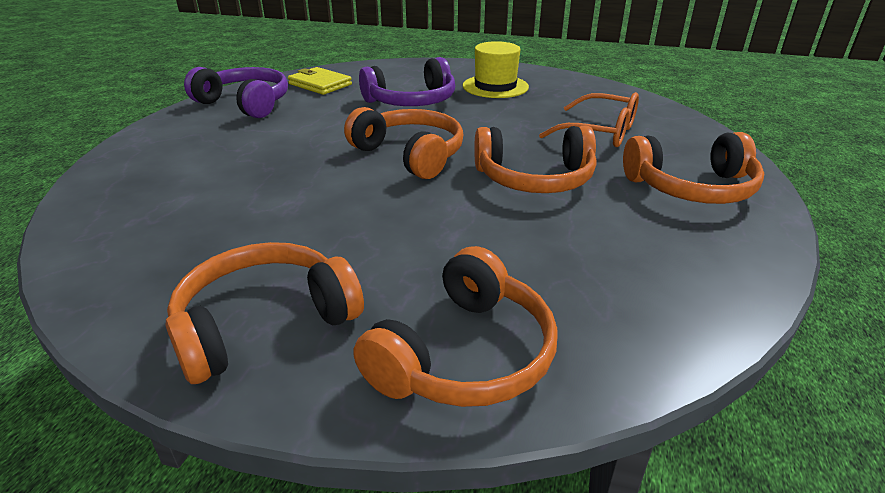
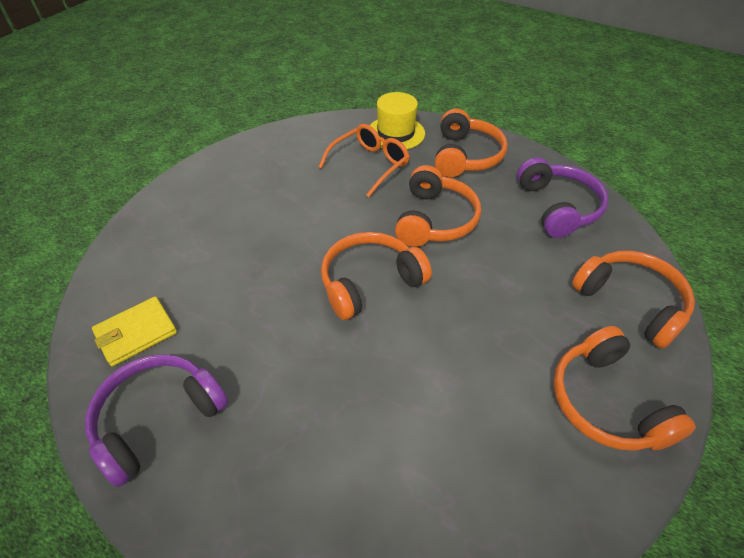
camera: 75 degrees left, 15 degrees up
purple headphones [359,57,455,106] -> purple headphones moved to [517,157,608,238]
yellow hat [463,41,529,98] -> yellow hat moved to [370,92,425,149]

